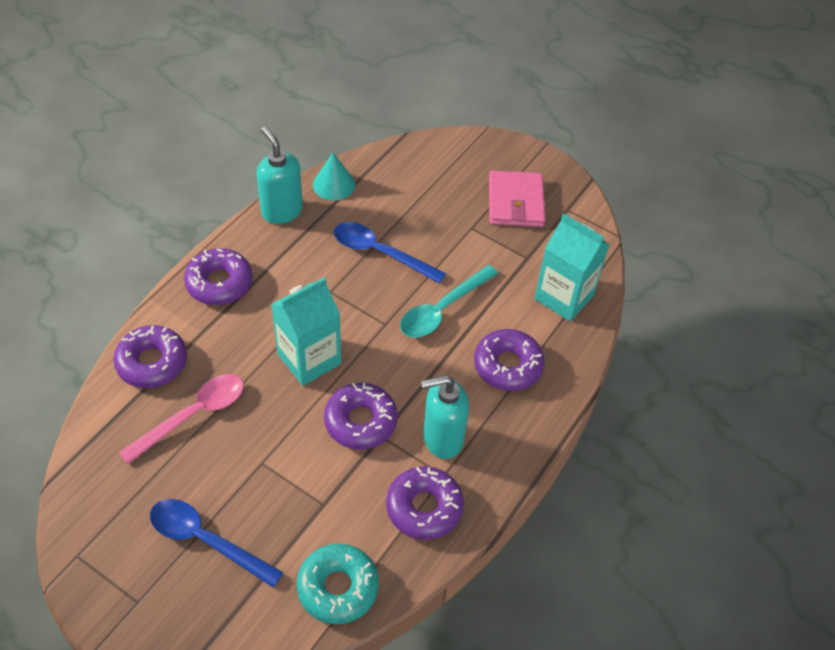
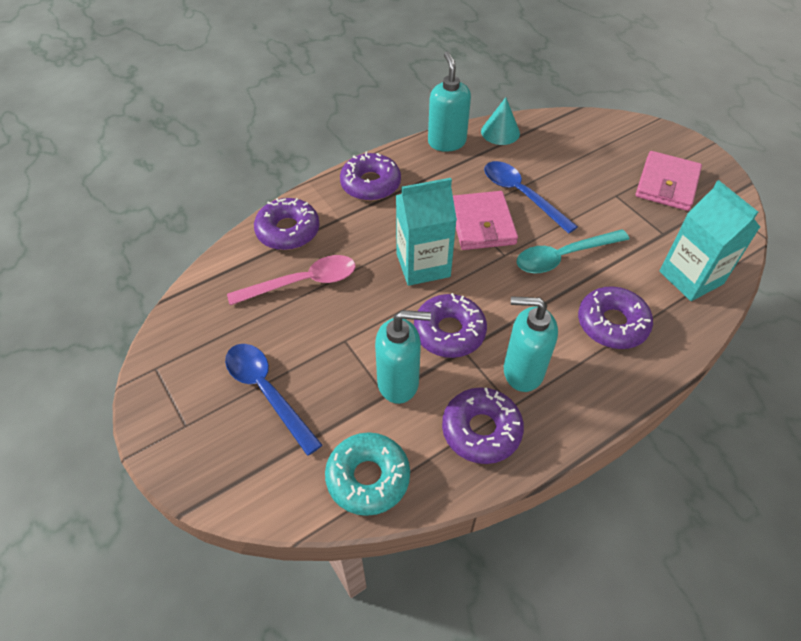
camera: 25 degrees right, 0 degrees up
none -> turquoise soap dispenser [375,310,431,404]
none -> pink wallet [453,191,518,250]

